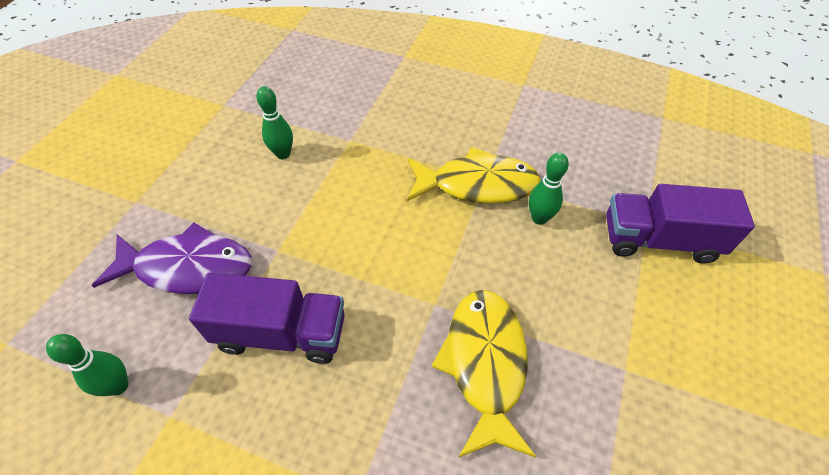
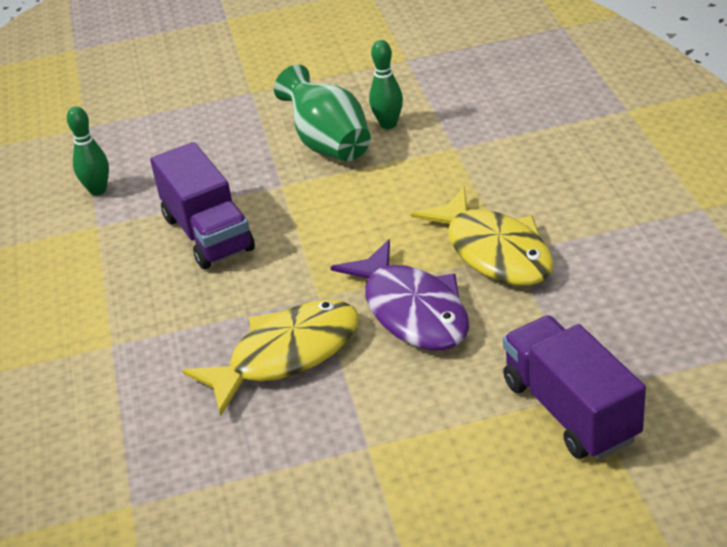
camera: 60 degrees right, 15 degrees down
purple fish [92,222,252,294] -> purple fish moved to [330,239,469,351]
green bowling pin [529,153,569,225] -> none
none -> green vase [274,65,371,161]

